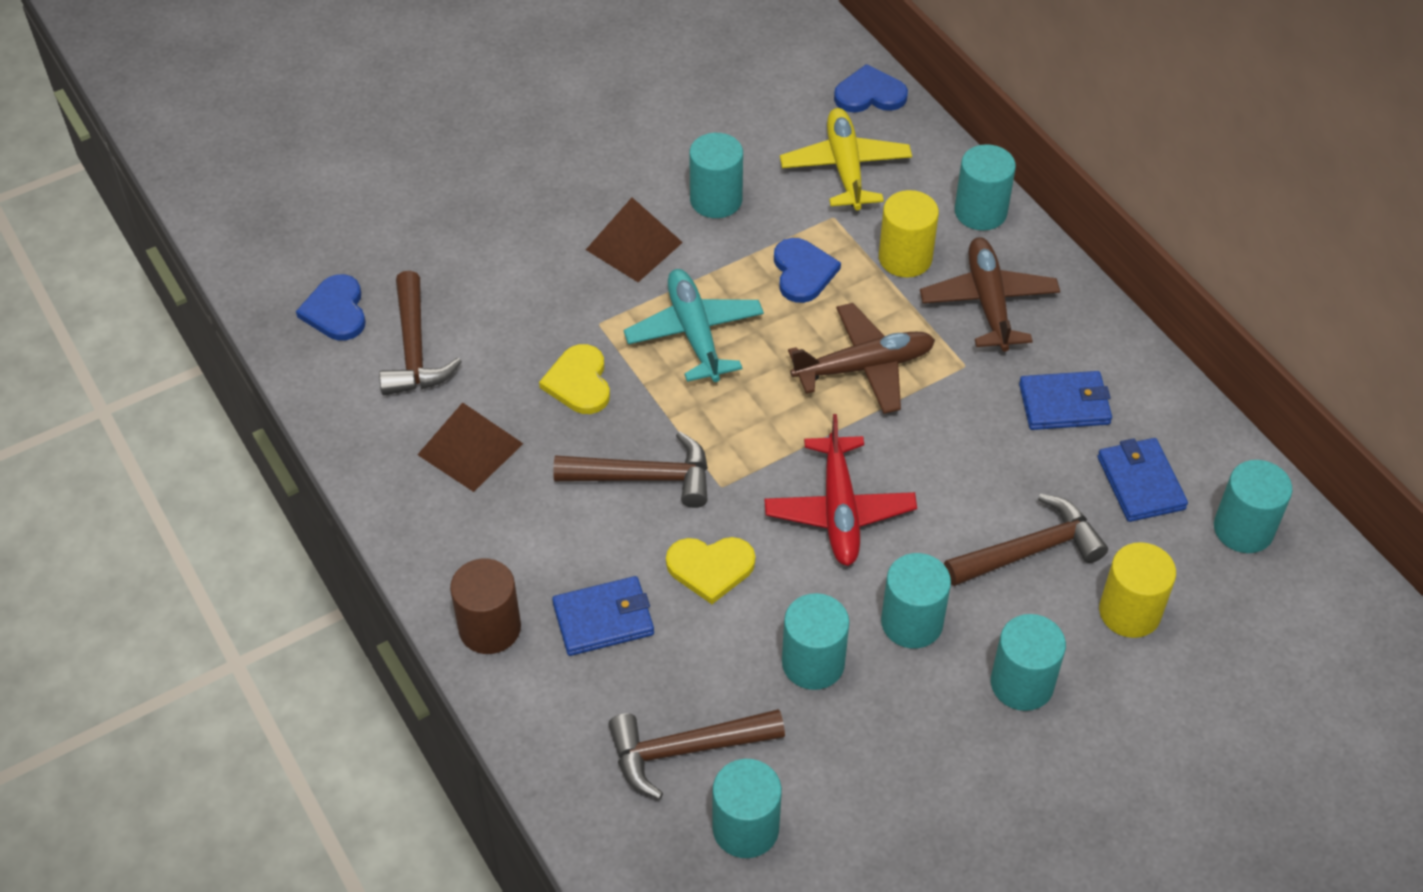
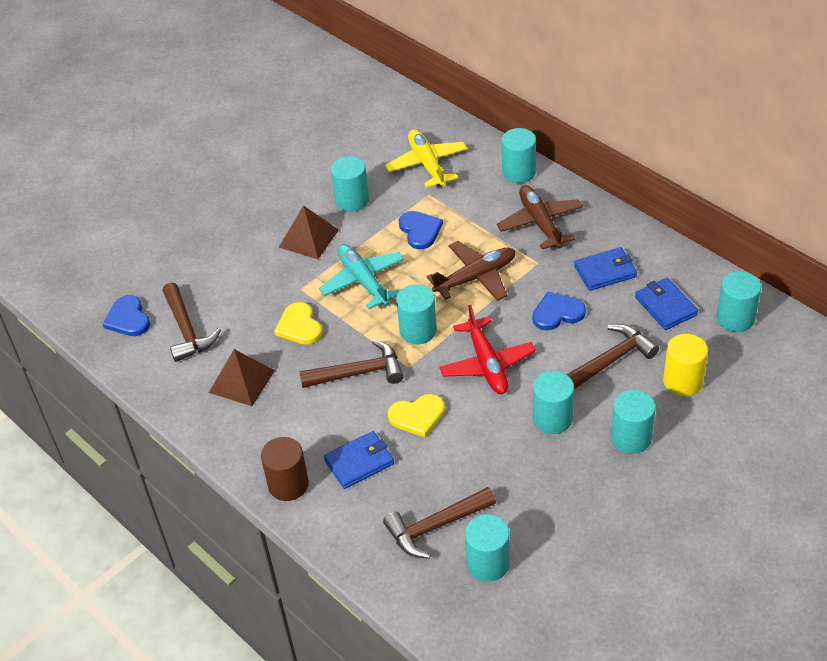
camera: 10 degrees left, 5 degrees down
turquoise cylinder [782,593,849,690] -> turquoise cylinder moved to [396,284,437,344]
blue heart [834,64,908,112] -> blue heart moved to [532,292,586,330]
yellow cylinder [879,190,939,278] -> none

